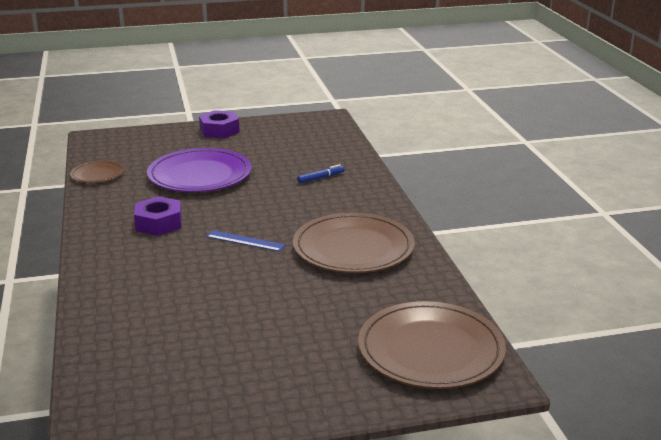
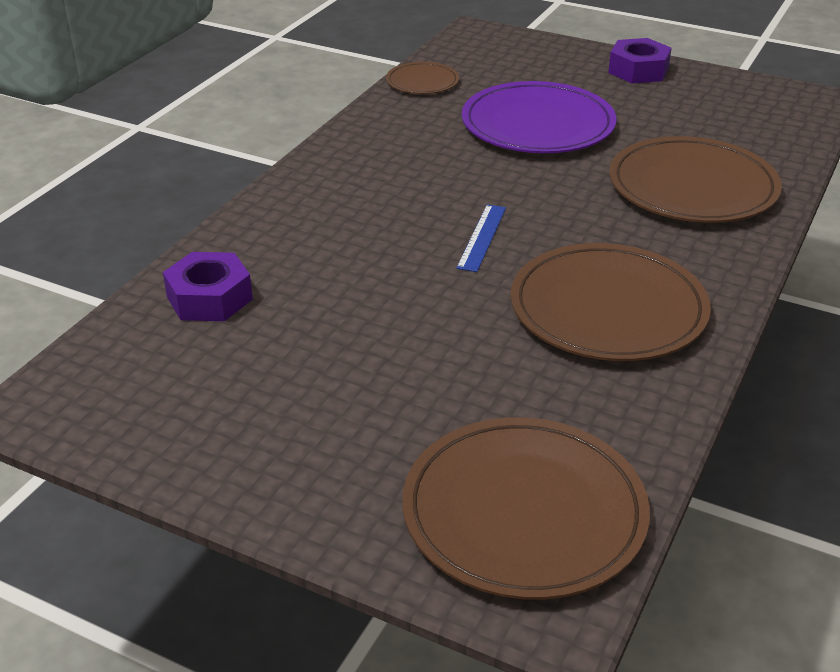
camera: 40 degrees right, 10 degrees up
purple nut [134,196,182,236] -> purple nut moved to [163,252,253,321]
blue ruler [206,230,285,252] -> blue ruler turned 45 degrees clockwise [456,204,506,272]
blue marker [297,164,345,184] -> brown plate [609,136,782,223]

